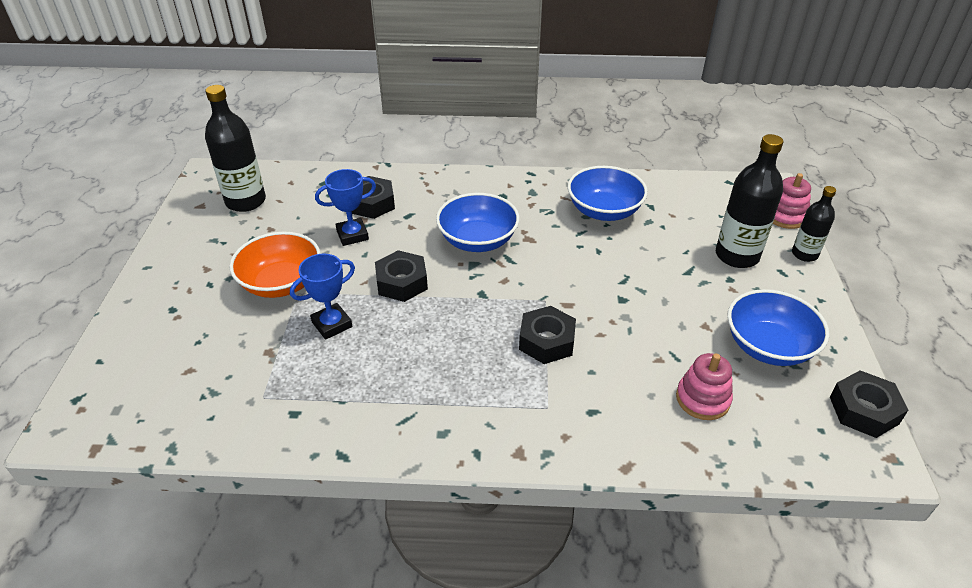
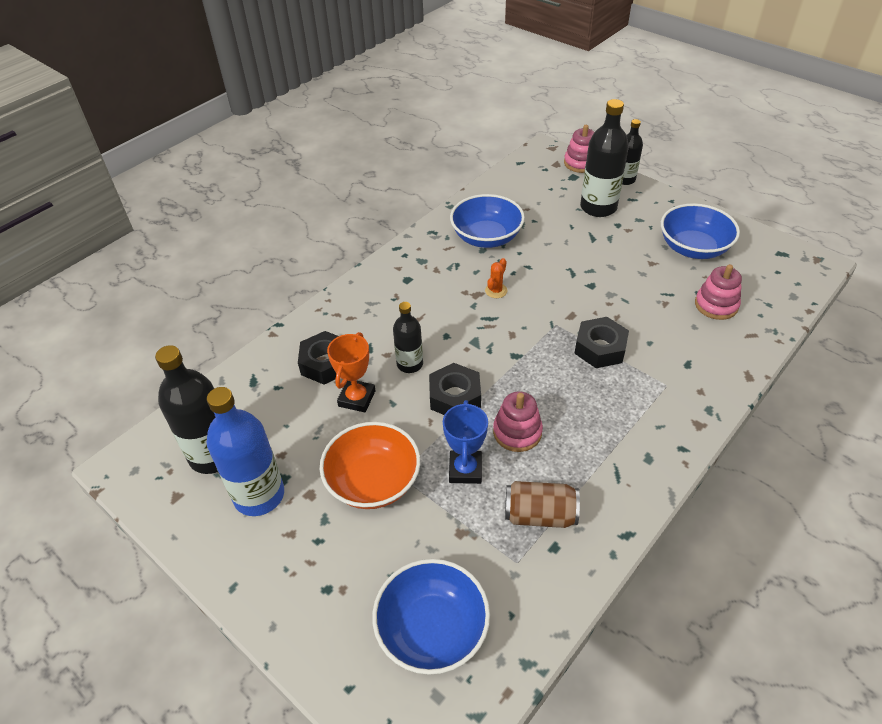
camera: 50 degrees left, 5 degrees up
blue trophy [315,169,376,246] -> orange trophy [327,332,375,412]
blue bowl [436,193,520,252] -> blue bowl moved to [372,559,490,675]
black nut [830,370,908,438] -> none
none -> blue bottle [206,387,284,516]
none -> black bottle [393,302,423,373]
none -> orange cactus [485,258,508,298]
none -> pink stacking toy [493,391,543,452]
none -> brown can [505,481,580,528]

